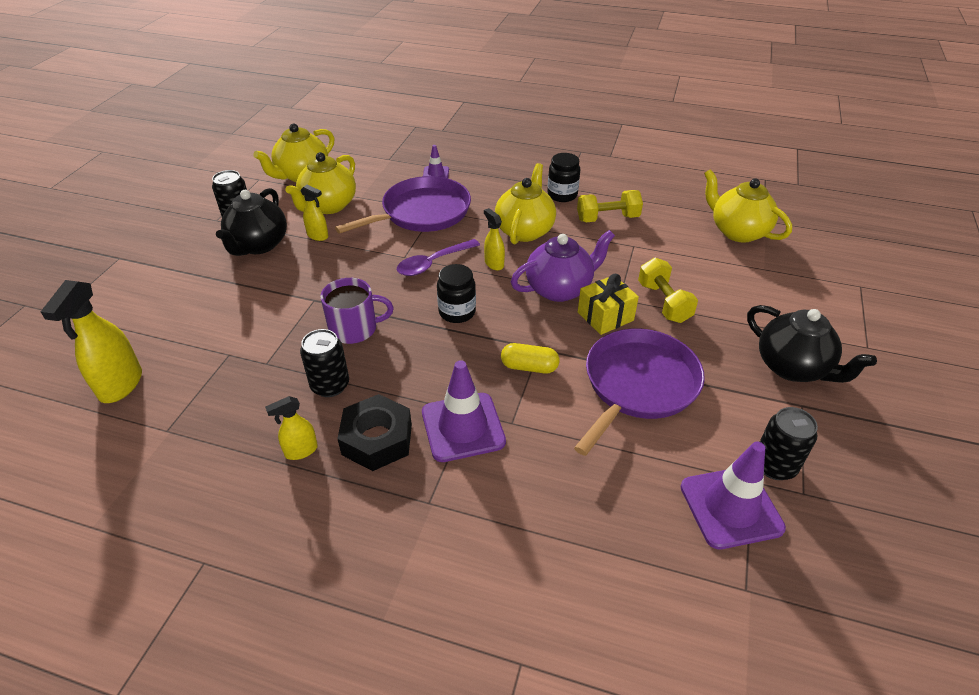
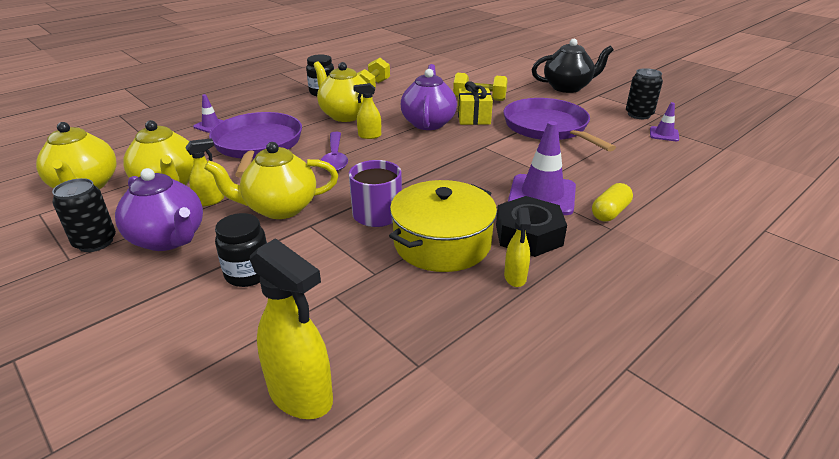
camera: 60 degrees left, 10 degrees down
black teapot [216,188,287,256] -> purple teapot [115,168,203,251]
black can [300,329,349,397] -> yellow pot [389,180,497,272]
black jar [437,264,476,323] -> black jar moved to [215,213,267,287]
yellow capsule [501,343,559,373] -> yellow capsule moved to [592,183,633,221]
purple traffic cone [681,442,786,549] -> purple traffic cone [650,102,679,141], size x0.51
yellow teapot [704,169,792,243] -> yellow teapot moved to [204,142,338,219]

